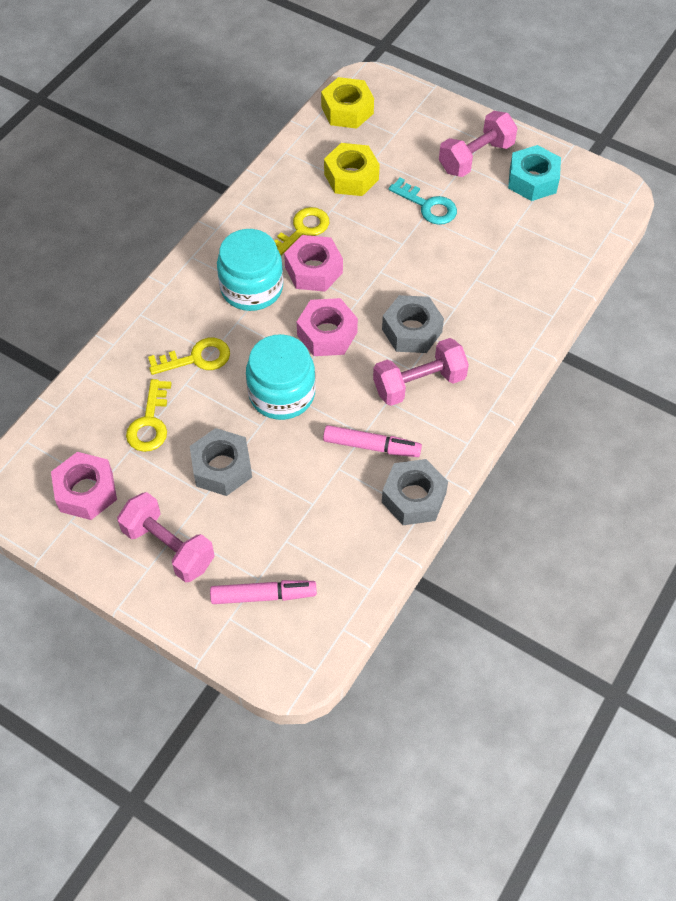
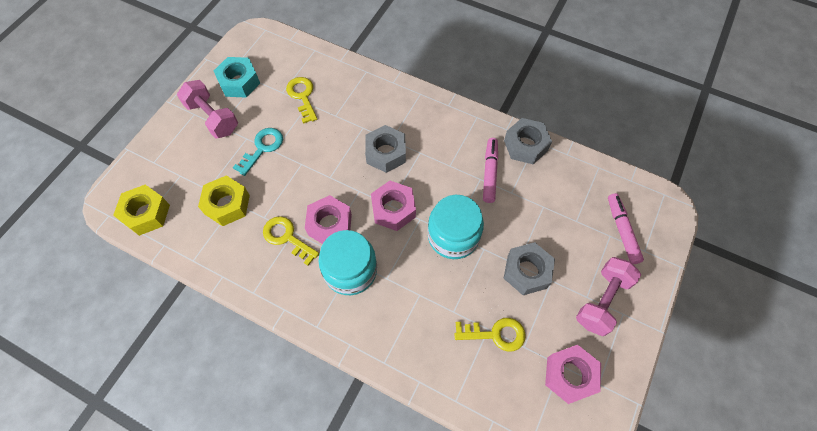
camera: 95 degrees left, 5 degrees up
yellow key [148,338,230,375] -> yellow key moved to [286,77,317,124]
pink dumbbell [373,338,469,406] -> none

